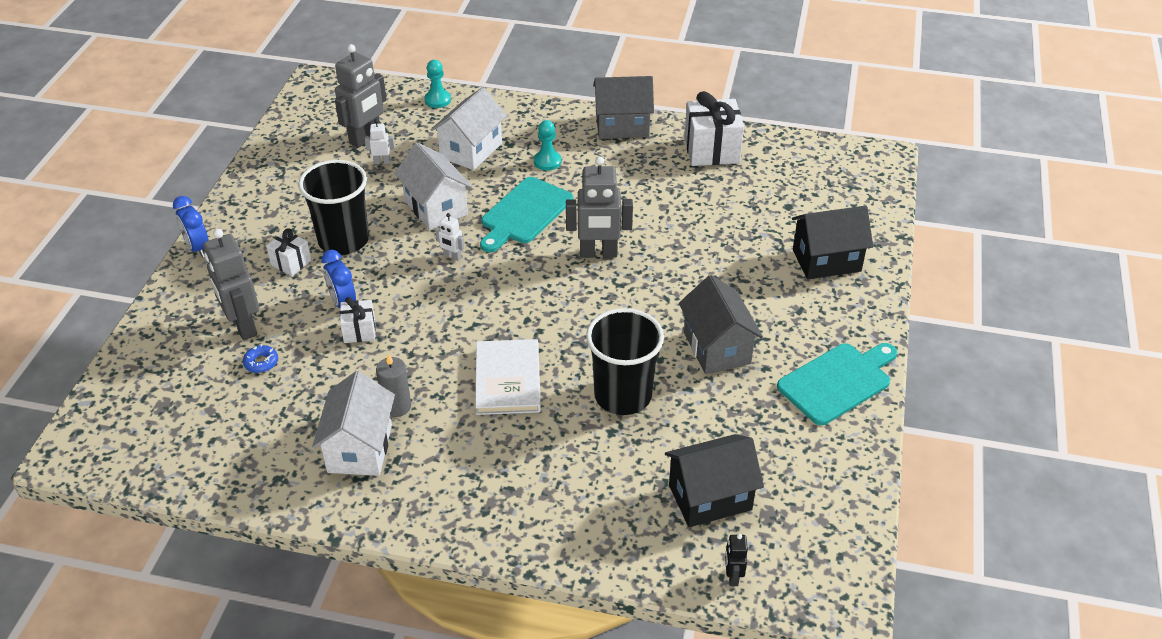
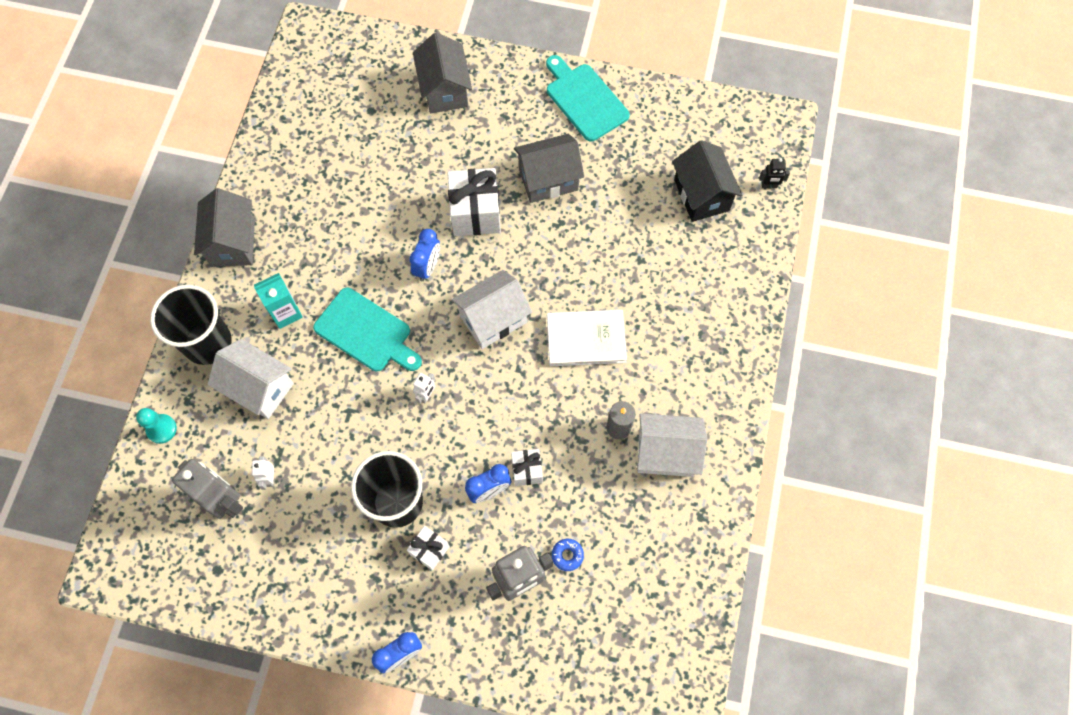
camera: 90 degrees left, 25 degrees up
white house [394,142,472,230] -> white house moved to [452,270,532,349]
turquoise pawn [534,120,561,171] -> turquoise carton [254,273,303,329]
grey robot [566,156,633,258] -> blue clock [409,229,440,281]
black cup [586,308,664,415] -> black cup moved to [150,285,232,365]
white gift [684,91,744,166] -> white gift moved to [447,168,501,236]
black house [792,206,873,279] -> grey house [413,32,472,114]

